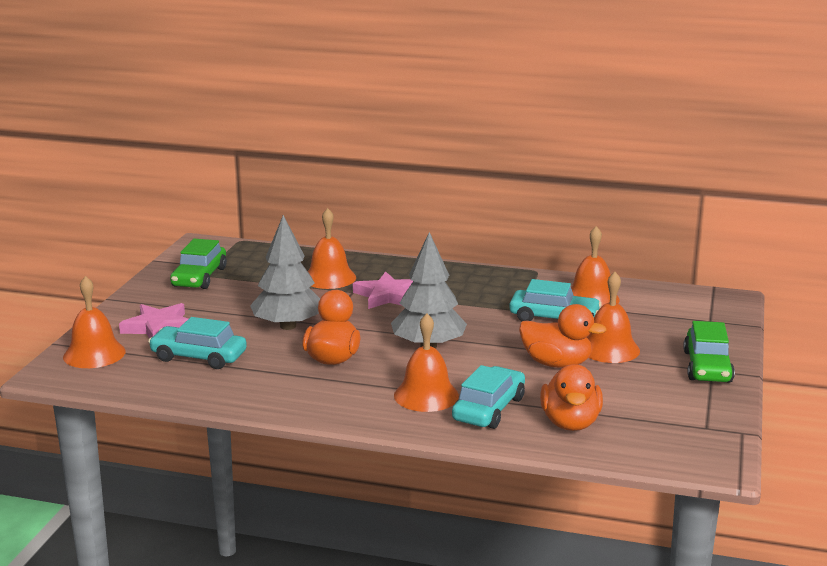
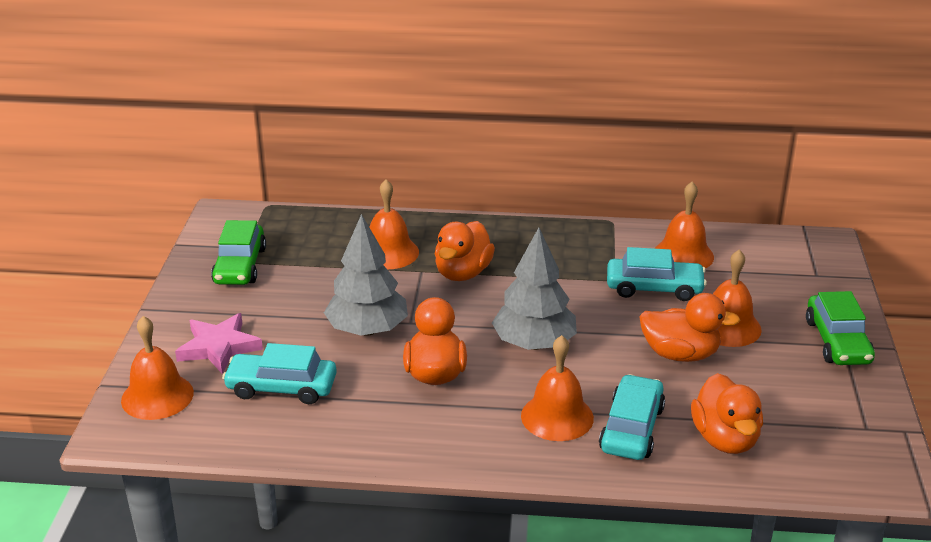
camera: 10 degrees left, 10 degrees up
pink star [353,271,413,309] -> orange duck [435,221,495,281]

